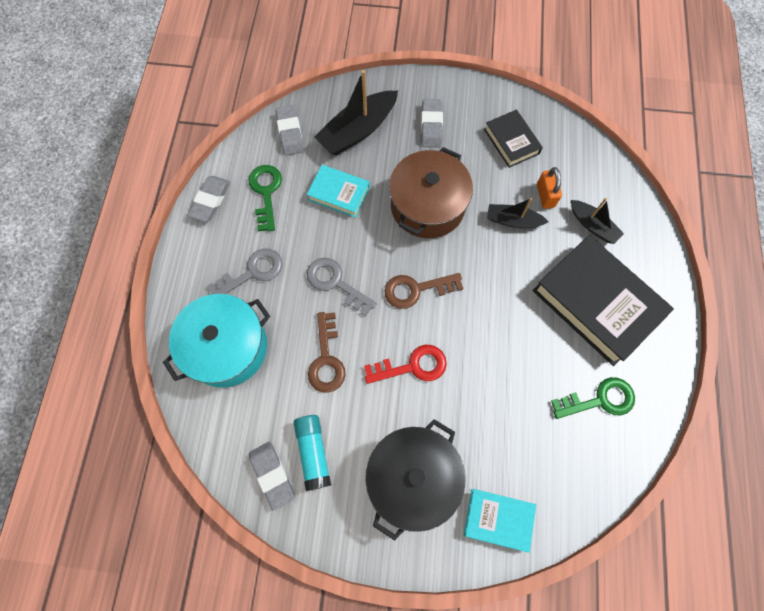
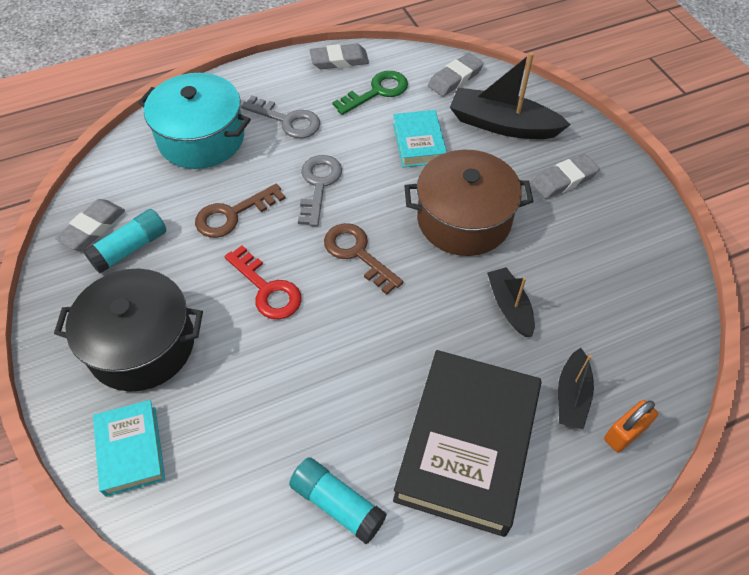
camera: 60 degrees right, 15 degrees down
black book [484,110,543,168] -> none
orange padlock [537,167,562,209] -> orange padlock moved to [604,400,658,452]
green key [551,377,635,419] -> turquoise glue stick [289,457,387,544]

